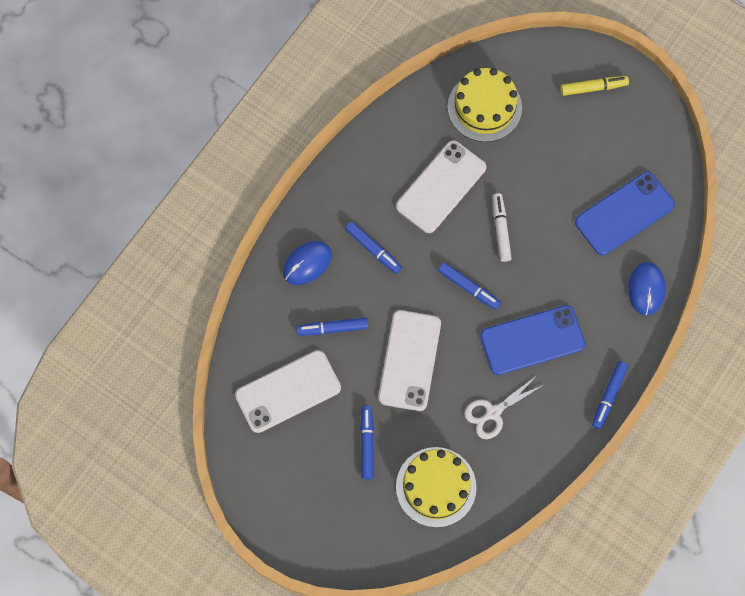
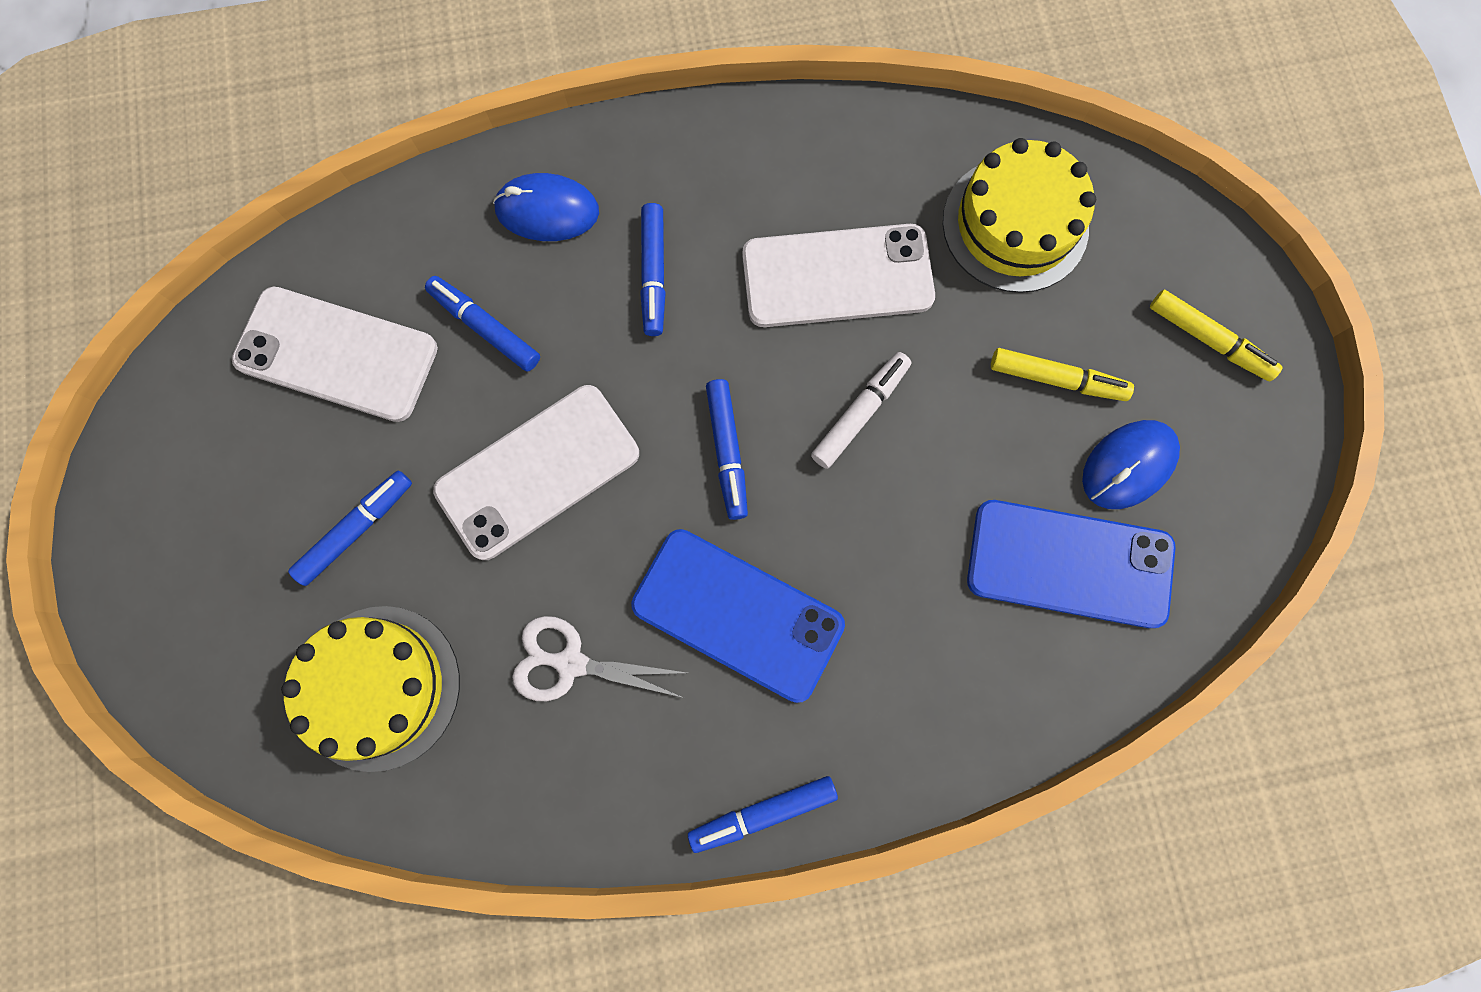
camera: 45 degrees right, 5 degrees up
blue mouse [628,262,665,316] -> blue mouse moved to [1082,420,1180,509]
none -> yellow marker [991,348,1134,401]

